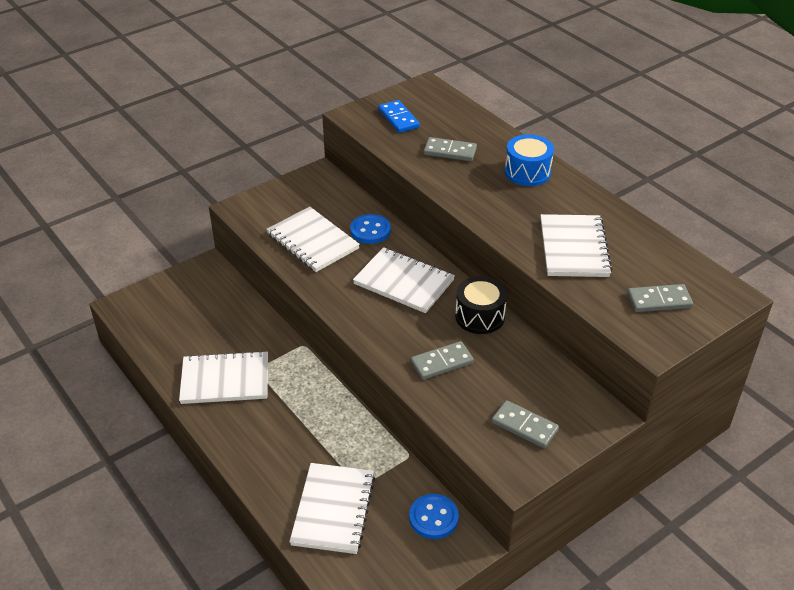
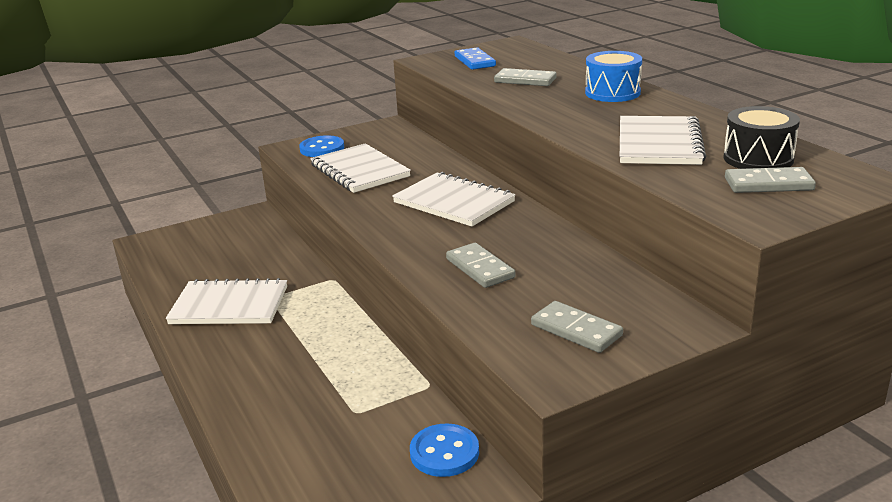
camera: 10 degrees right, 15 degrees down
white notebook [289,463,375,554] -> none
blue button [350,214,391,244] -> blue button moved to [299,135,344,157]
grey domino [411,341,474,380] -> grey domino turned 75 degrees clockwise [446,243,516,288]
black drum [455,276,507,334] -> black drum moved to [723,106,800,169]

